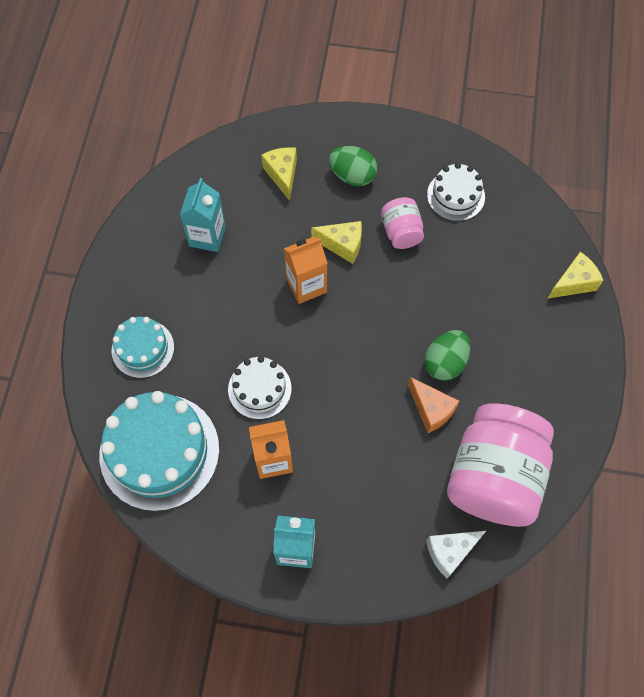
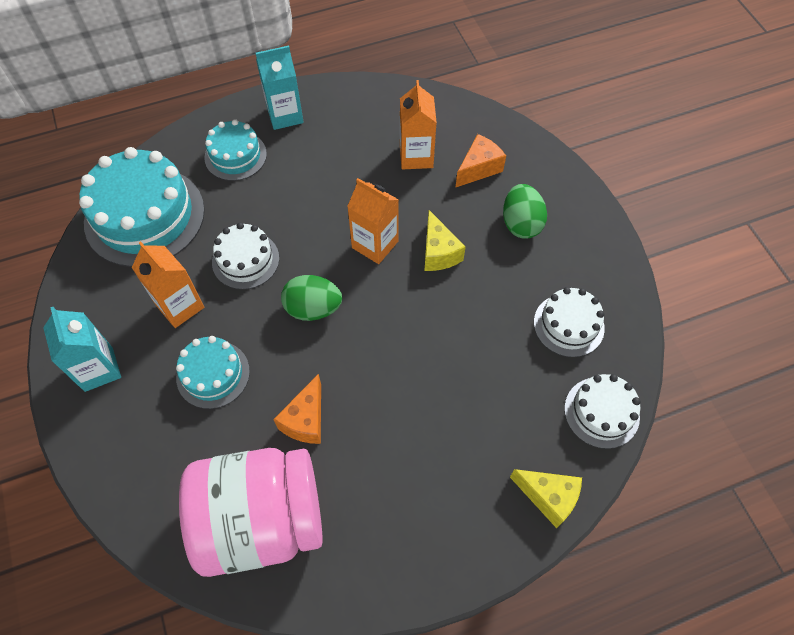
camera: 60 degrees right, 5 degrees down
turquoise carton [180,178,226,252] -> turquoise carton moved to [256,46,304,130]
yellow cheese [261,147,297,201] -> orange cheese [455,134,506,188]
pink jar [381,197,424,249] -> none
green egg [424,330,470,381] -> green egg moved to [281,275,342,321]
white cheese [426,531,486,578] -> none
none -> turquoise cake [176,336,250,409]
none -> orange carton [400,80,437,169]
none -> white cake [564,374,641,449]

